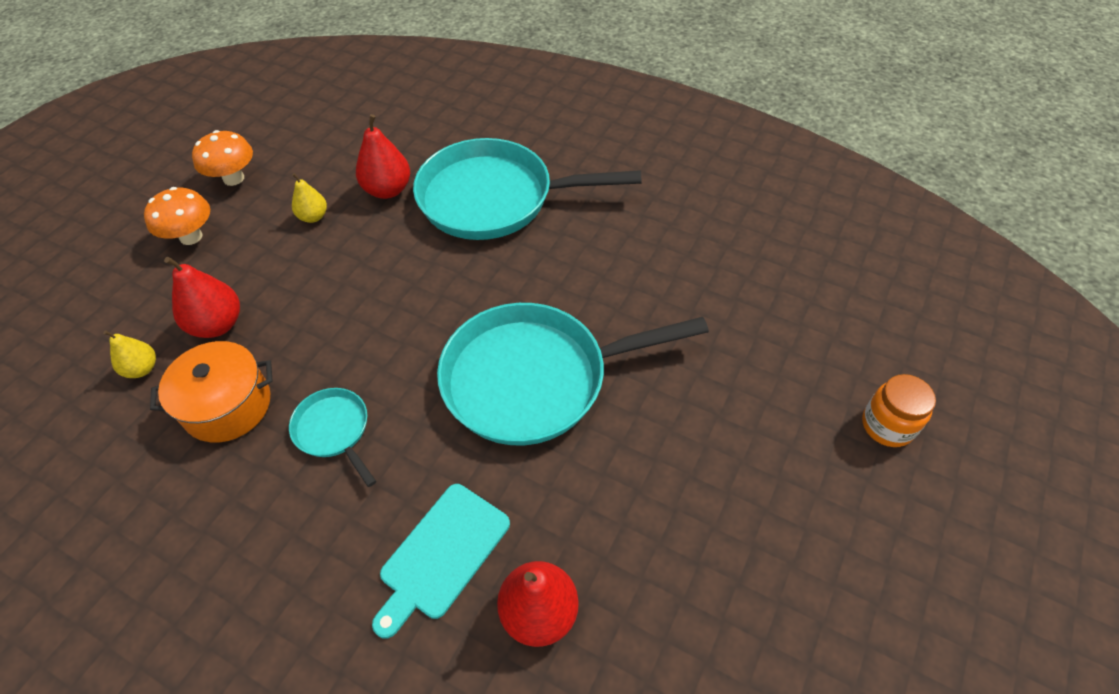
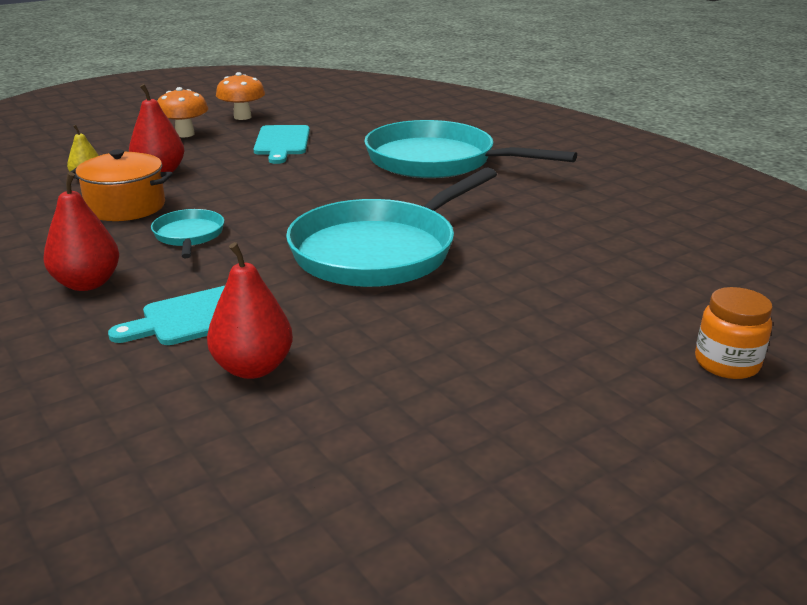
camera: 25 degrees right, 25 degrees down
yellow pear [292,173,327,223] -> turquoise cutting board [254,125,310,164]
red pear [356,114,410,199] -> red pear moved to [43,172,119,291]
turquoise pan [437,303,709,446] -> turquoise pan turned 60 degrees counterclockwise [286,167,497,287]

